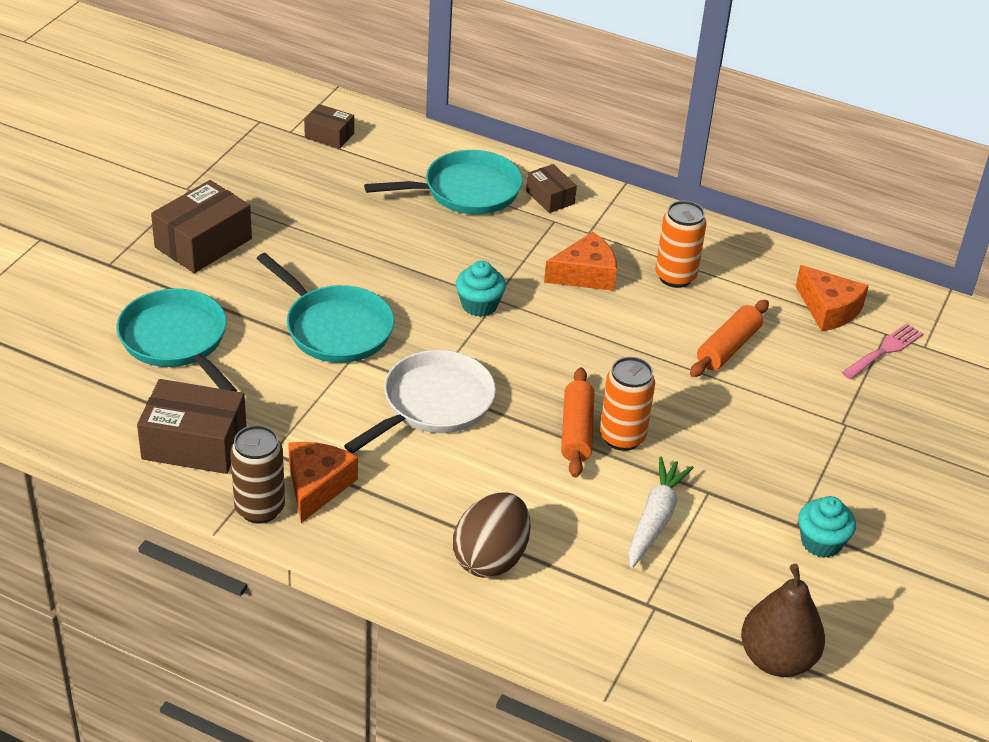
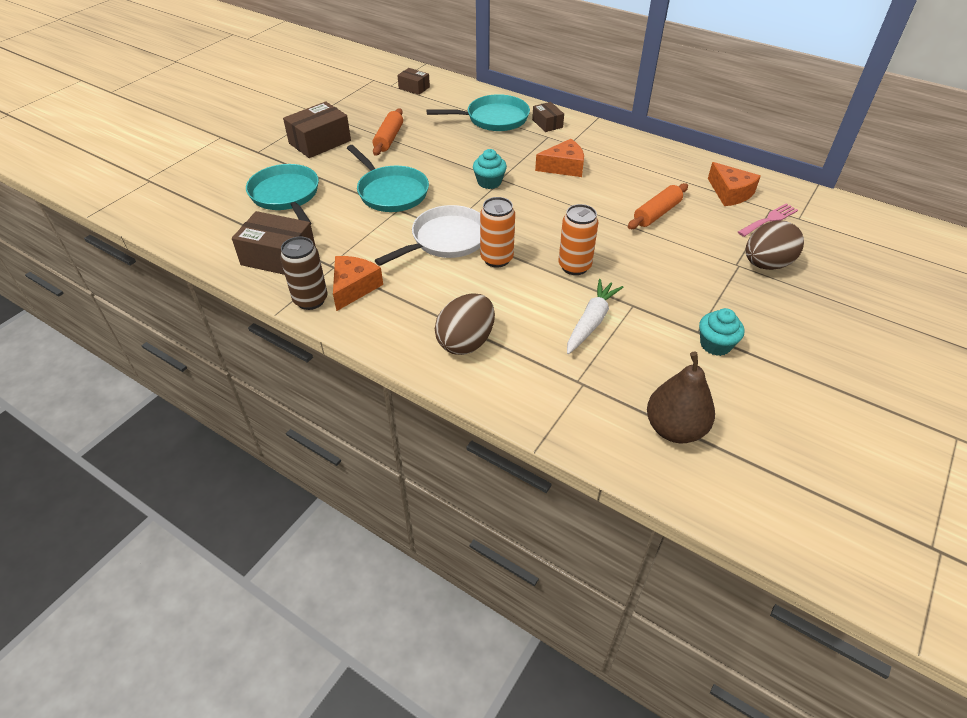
camera: 10 degrees right, 5 degrees up
orange rolling pin [561,367,594,478] -> orange rolling pin moved to [373,108,403,156]
orange can [655,201,707,288] -> orange can moved to [480,197,515,268]
none -> brown egg [746,221,804,270]

